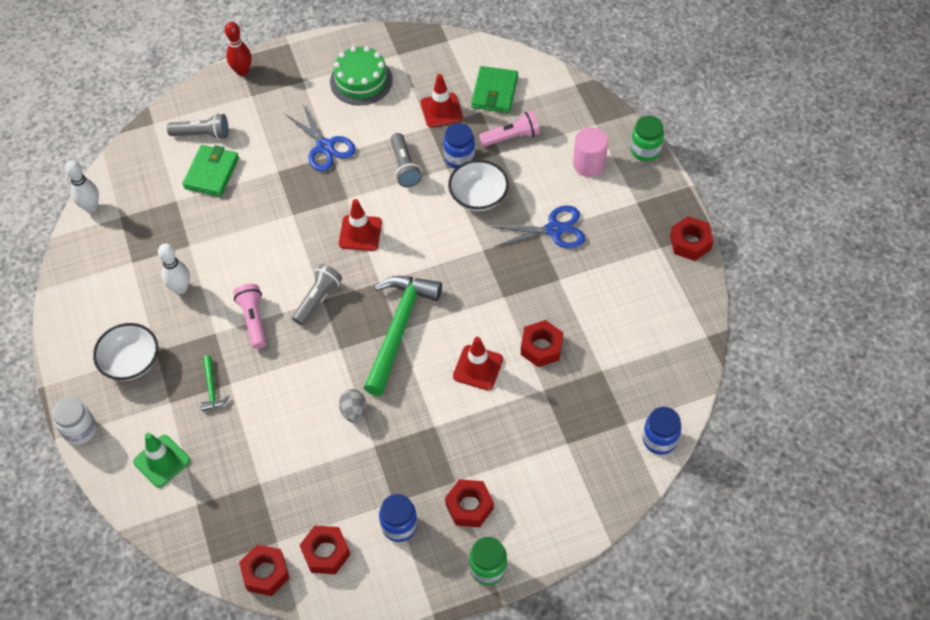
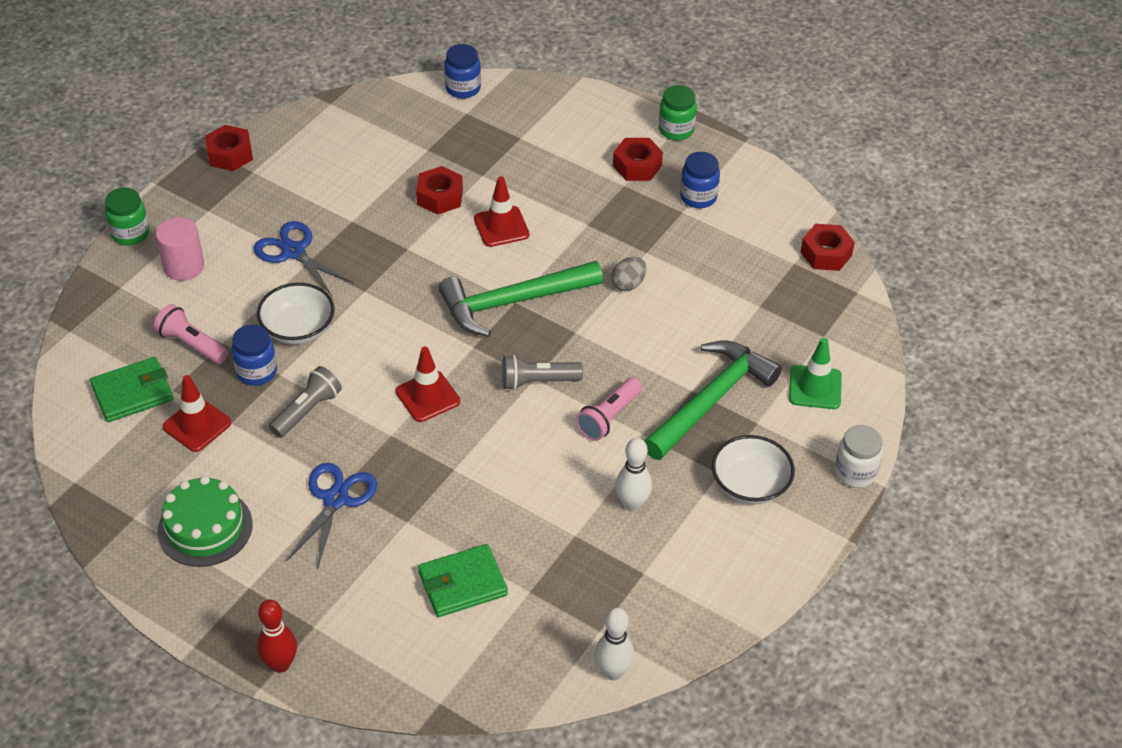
camera: 130 degrees left, 10 degrees down
grey flashlight [167,113,228,140] -> none
green hammer [200,355,229,411] -> green hammer [644,340,782,460], size x2.34
red nut [300,526,350,574] -> none

